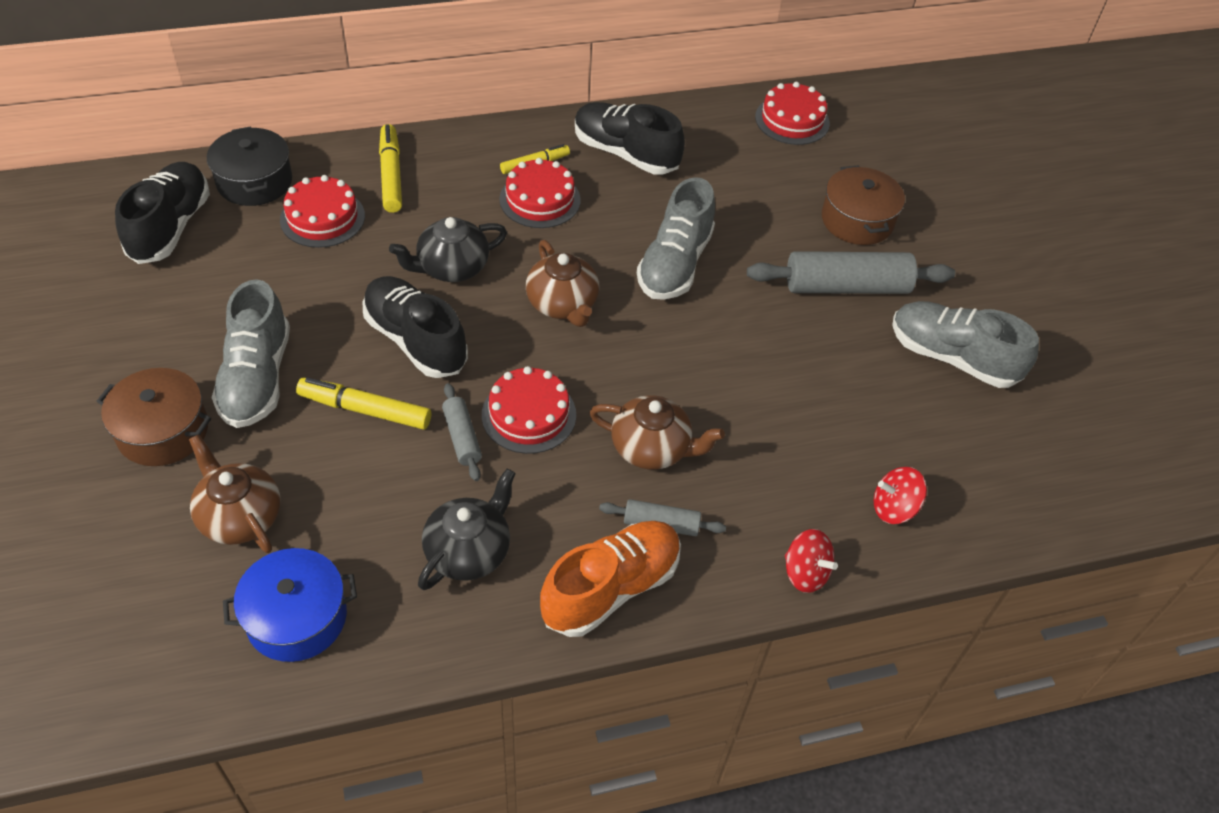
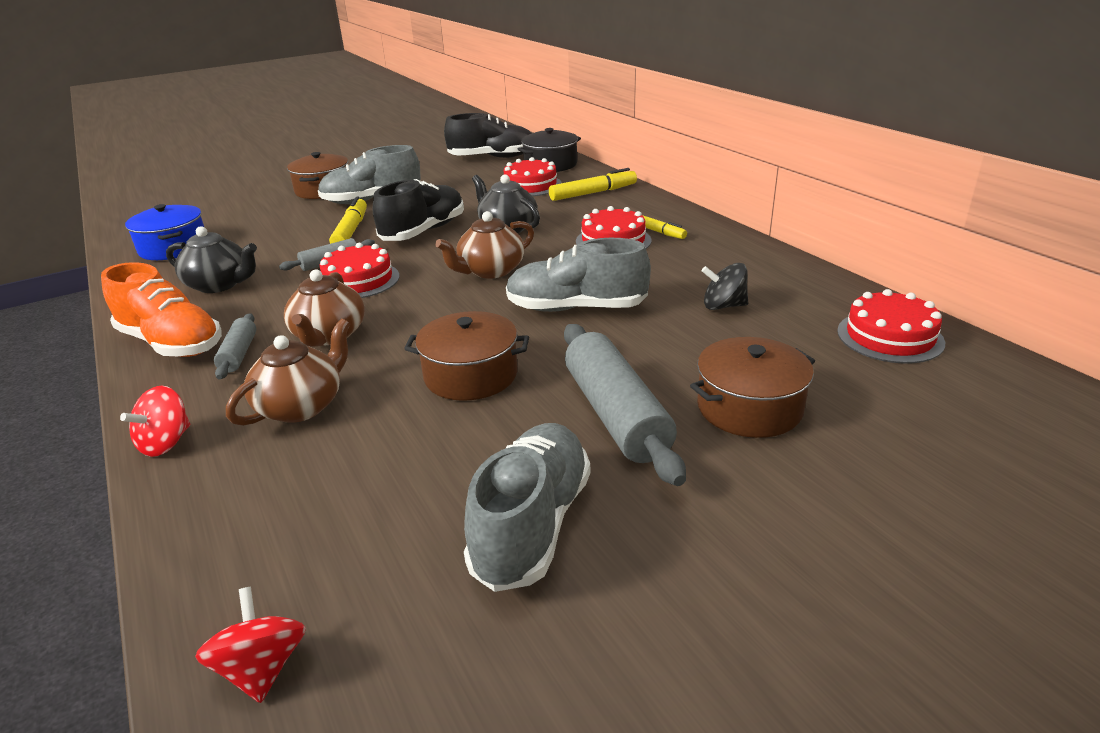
camera: 80 degrees right, 20 degrees down
brown teapot [189,434,281,553] -> brown teapot moved to [226,318,350,426]
black shoe [575,102,685,175] -> none
red spinning top [874,467,927,524] -> red spinning top moved to [195,587,306,703]
none -> brown pot [404,311,529,401]
none -> black spinning top [702,263,748,310]

